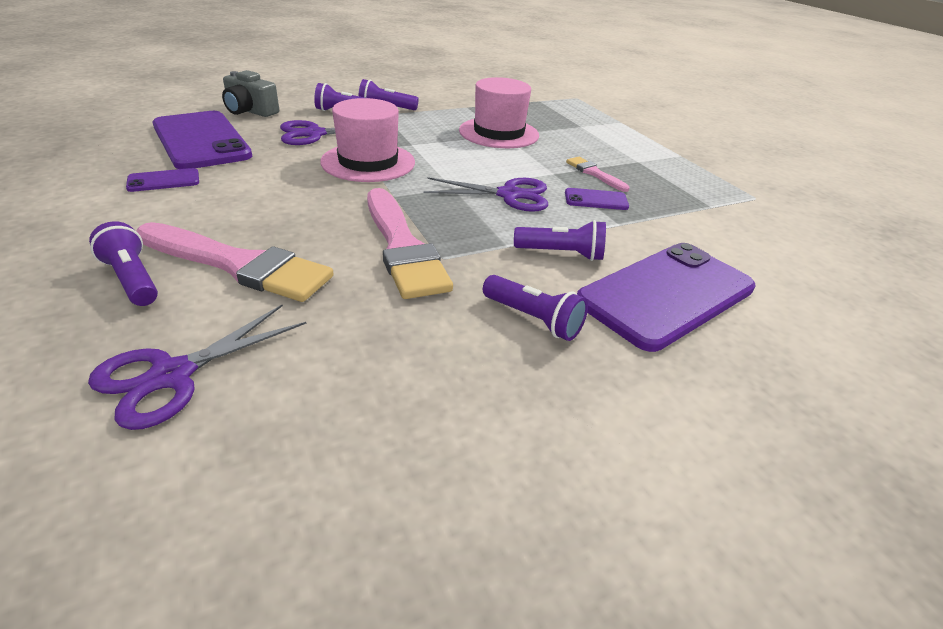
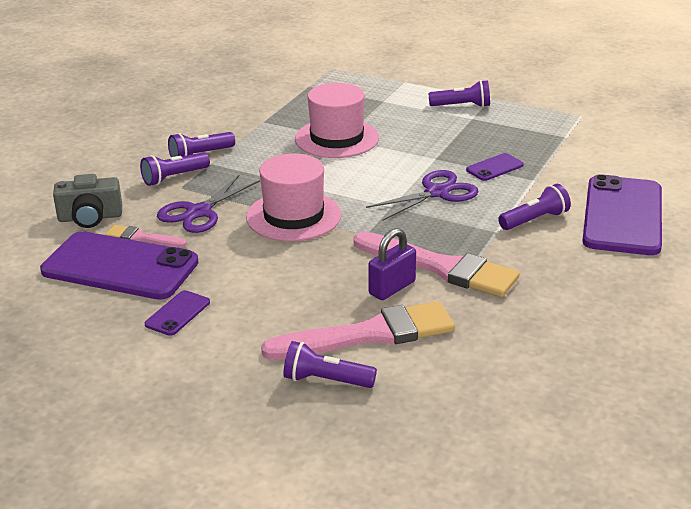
camera: 35 degrees left, 5 degrees down
purple scissors [88,305,306,430] -> none
purple flashlight [483,275,588,341] -> purple flashlight moved to [428,80,490,107]
pink brush [566,157,630,192] -> pink brush moved to [105,225,187,247]
none -> purple padlock [368,228,416,300]

